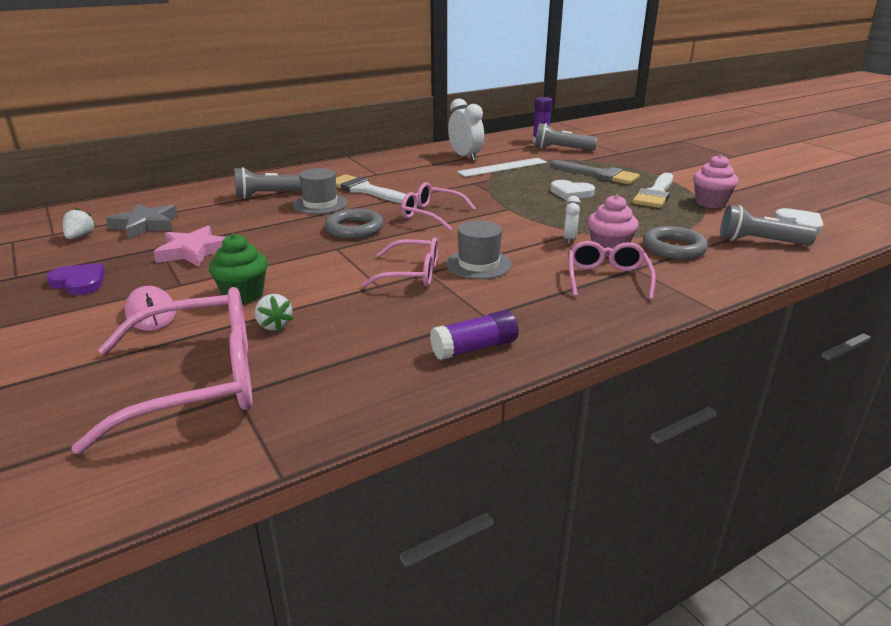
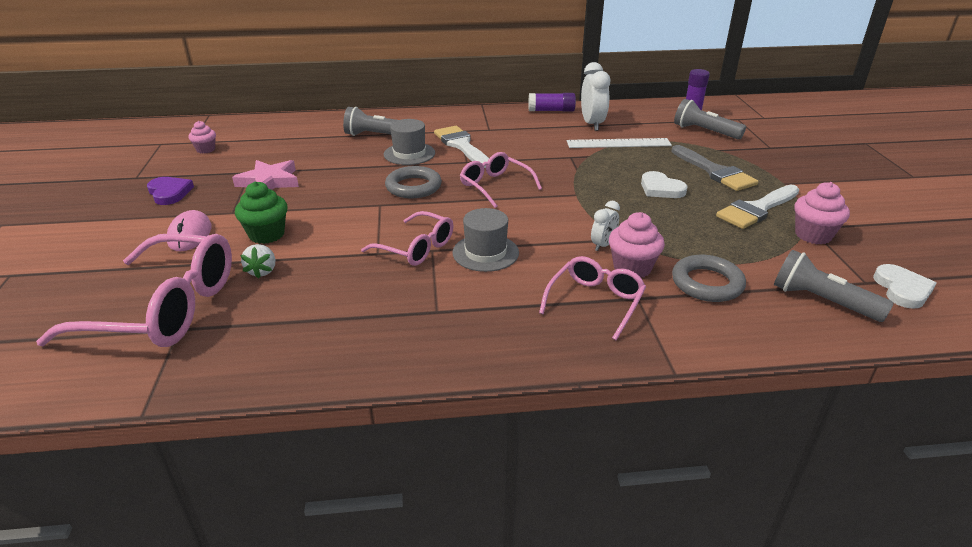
camera: 25 degrees right, 5 degrees up
white strawberry [63,208,96,239] -> pink cupcake [188,121,216,154]
grey star [106,203,178,239] -> none
purple glue stick [430,310,518,360] -> purple glue stick moved to [528,93,576,112]

